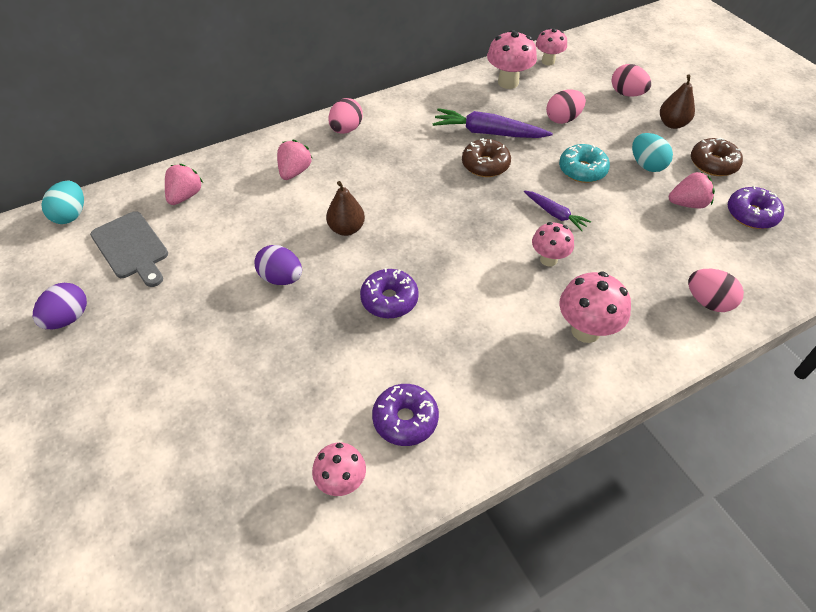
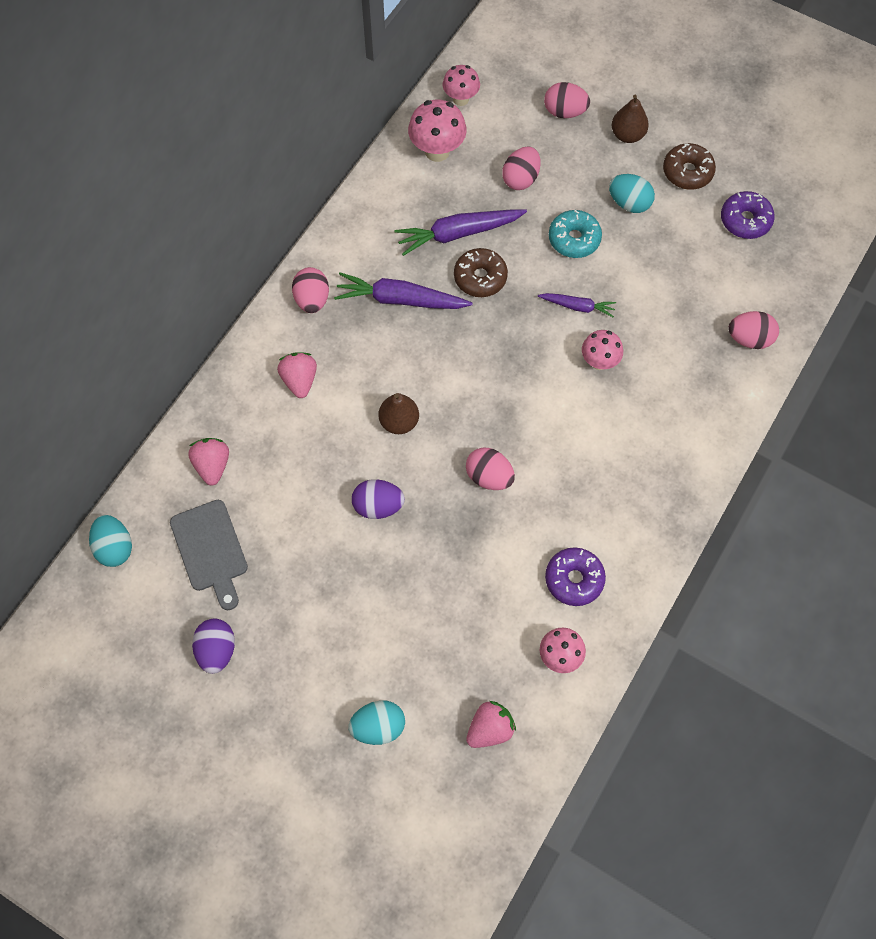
camera: 30 degrees left, 15 degrees up
grey cutting board [90,211,168,287] -> grey cutting board turned 45 degrees clockwise [170,500,248,610]
purple donut [360,268,419,318] -> pink egg [466,448,515,490]
pink mushroom [559,272,631,343] -> none
pink strawberry [669,172,715,208] -> pink strawberry moved to [466,701,516,748]
none -> purple carrot [334,272,473,309]
none -> turquoise egg [348,700,405,745]

